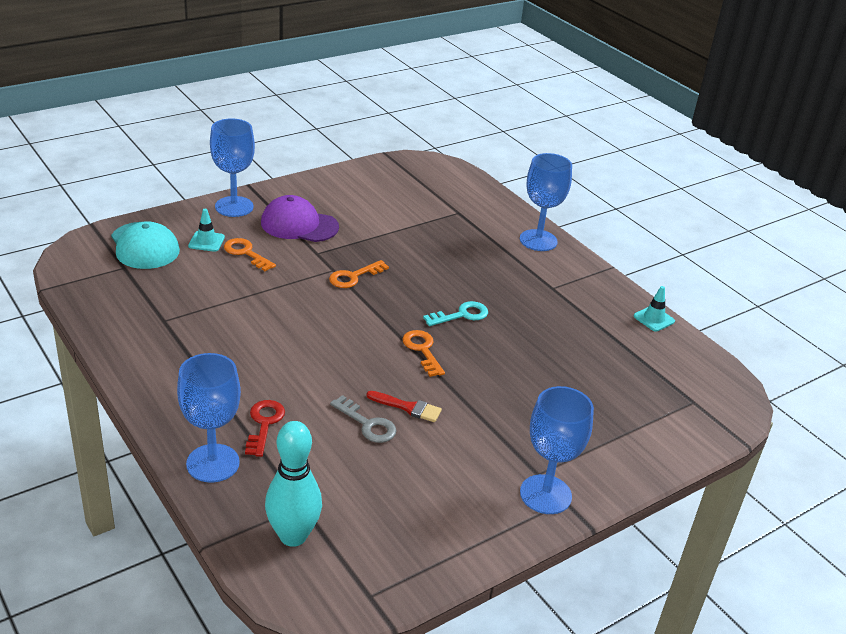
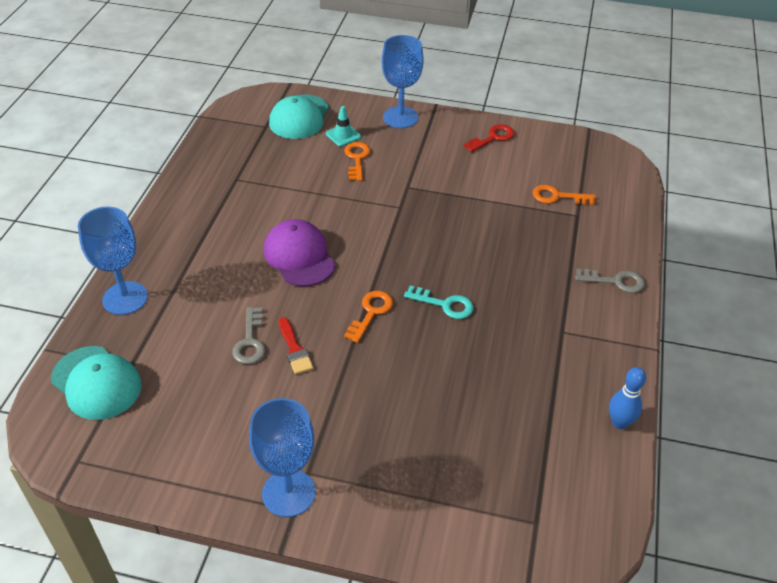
camera: 50 degrees right, 10 degrees up
red key [245,400,285,457] -> red key moved to [464,124,514,152]
purple cap [261,195,339,242] -> purple cap moved to [264,219,336,286]
turquoise bowling pin [265,421,322,547] -> turquoise cap [51,346,141,420]
orange key [329,260,389,288] -> orange key moved to [533,185,596,205]
blue goblet [520,153,572,251] -> grey key [575,269,645,293]
turquoise traffic cone [634,286,675,331] -> blue bowling pin [609,367,646,429]

